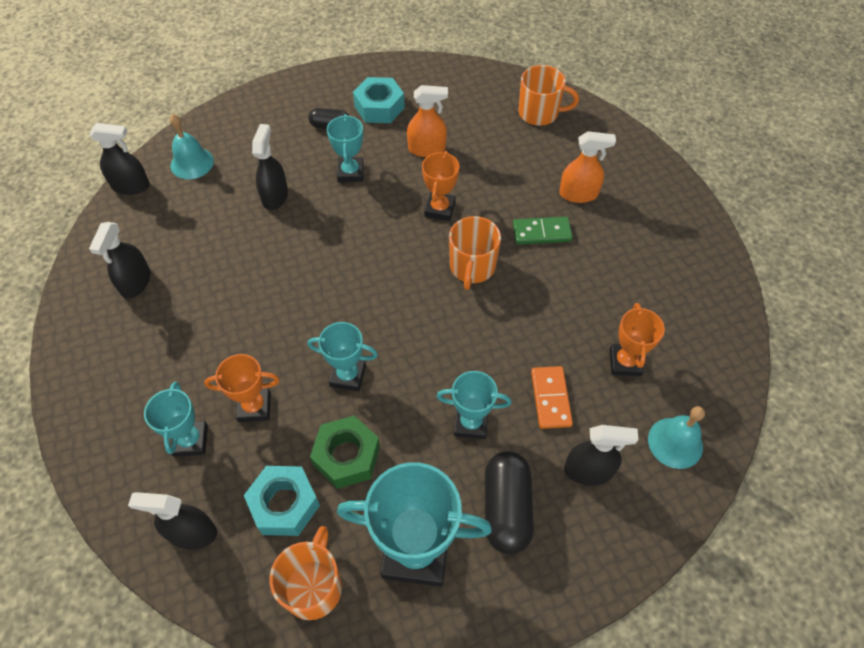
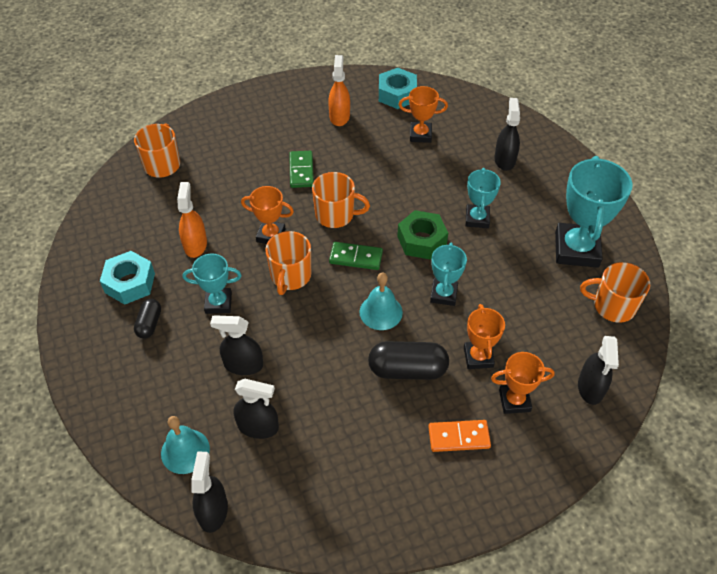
camera: 90 degrees left, 5 degrees down
black spray bottle [89,222,151,299] -> black spray bottle moved to [233,379,279,439]
turquoise trophy [144,382,208,457] -> orange trophy [491,352,555,414]
turquoise nut [244,466,320,536] -> turquoise nut moved to [379,68,417,109]
green nut [310,416,380,489] -> green nut moved to [397,210,448,260]
black capsule [485,451,534,555] -> black capsule moved to [368,341,449,380]
orange domino [531,366,573,429] -> orange domino moved to [428,420,491,452]
orange spray bottle [559,131,616,203] -> orange spray bottle moved to [328,55,350,126]
turquoise bell [648,406,705,469] -> turquoise bell moved to [360,273,403,330]
none -> orange mug [265,231,311,295]
none -> green domino [329,242,383,270]

